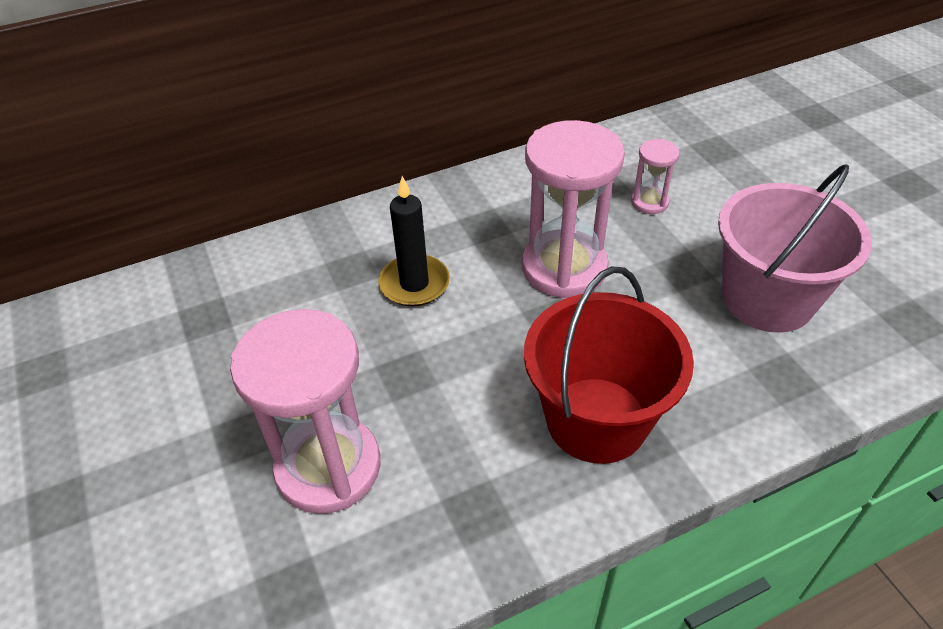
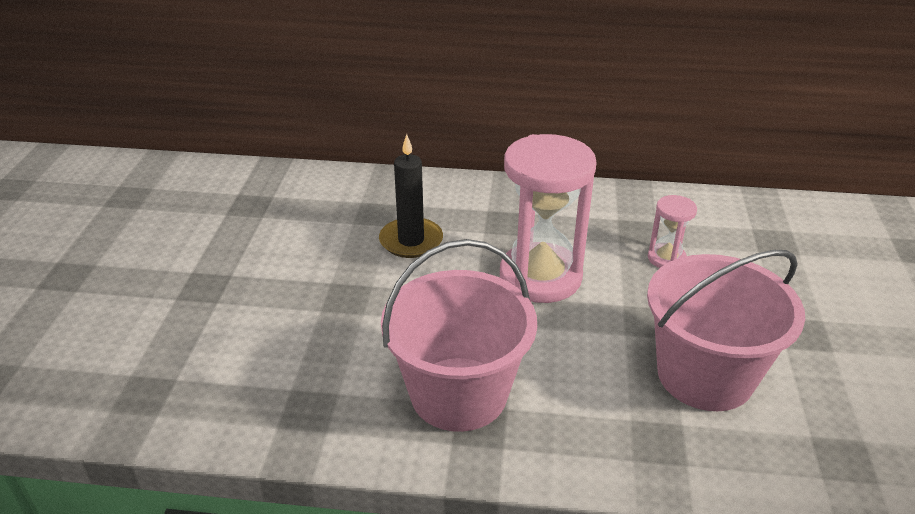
camera: 30 degrees right, 10 degrees down
pink hourglass [230,309,381,514] -> none
red bucket [524,266,694,464] -> pink bucket [381,239,537,432]

